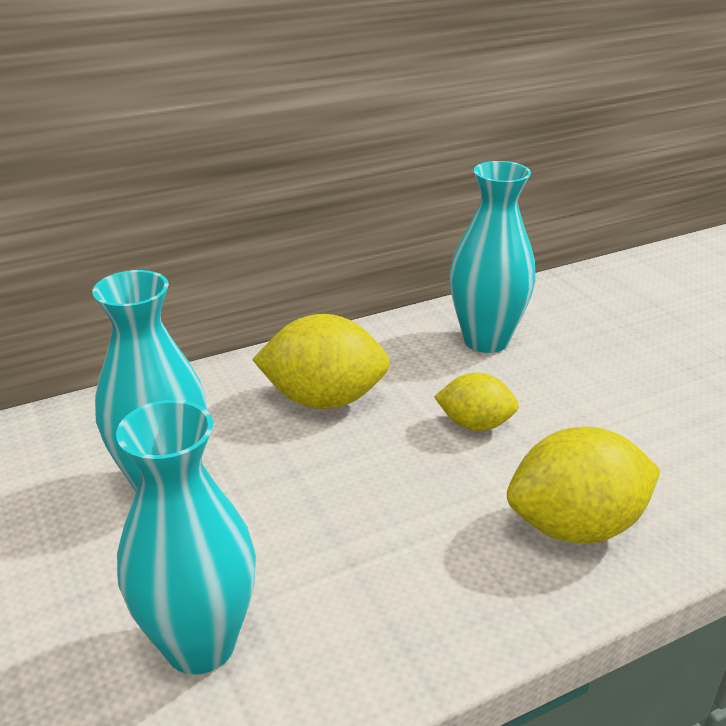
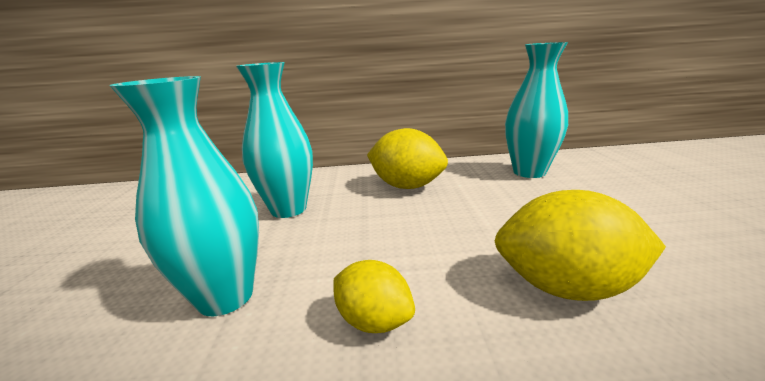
camera: 25 degrees right, 10 degrees down
yellow lemon [434,373,519,431] -> yellow lemon moved to [333,260,415,333]

